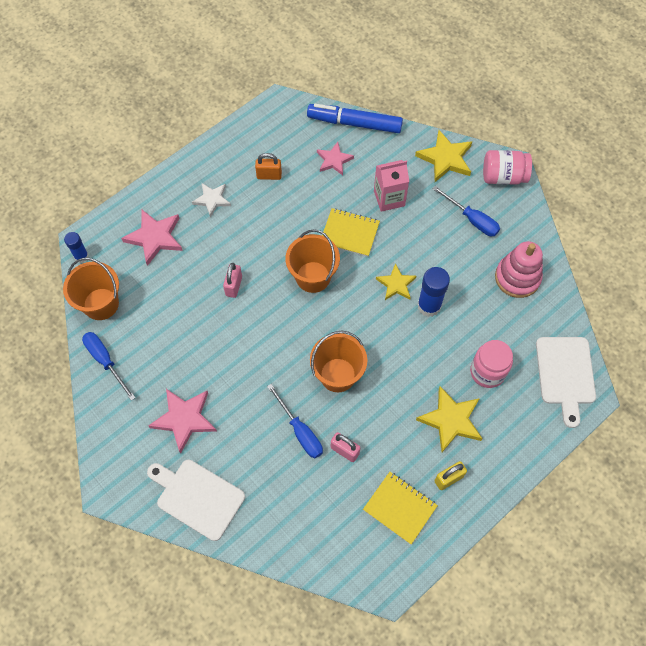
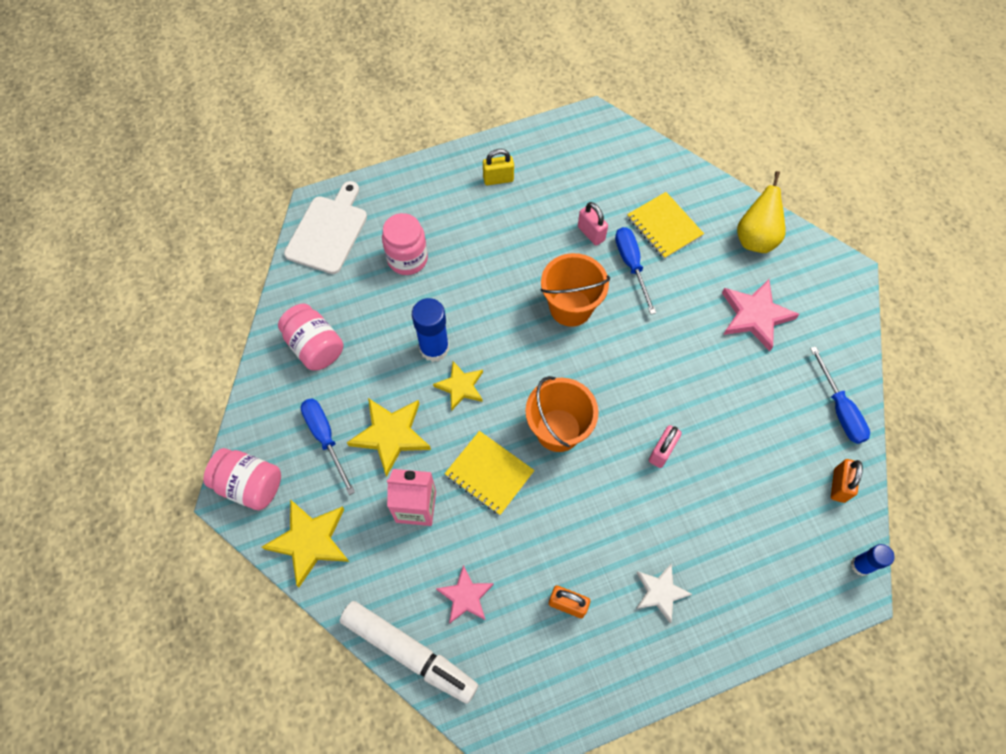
camera: 160 degrees left, 0 degrees up
orange bucket [63,258,119,320] -> orange padlock [831,459,863,503]
pink star [121,210,183,266] -> none
white cutting board [147,460,245,541] -> yellow pear [737,171,786,253]
blue marker [307,104,403,133] -> white marker [340,601,478,704]
yellow notebook [363,472,438,544] -> yellow notebook moved to [627,192,704,259]
yellow star [416,386,483,452] -> yellow star moved to [347,398,431,477]
pink stacking toy [495,241,543,298] -> pink jar [278,303,343,371]

